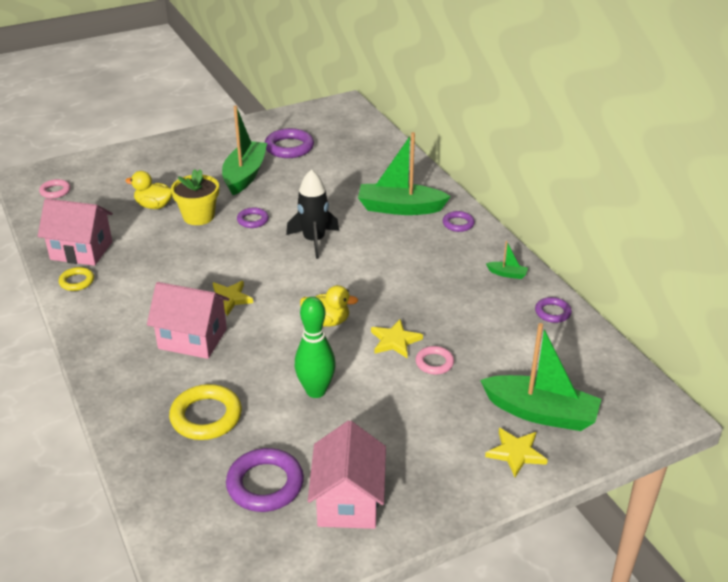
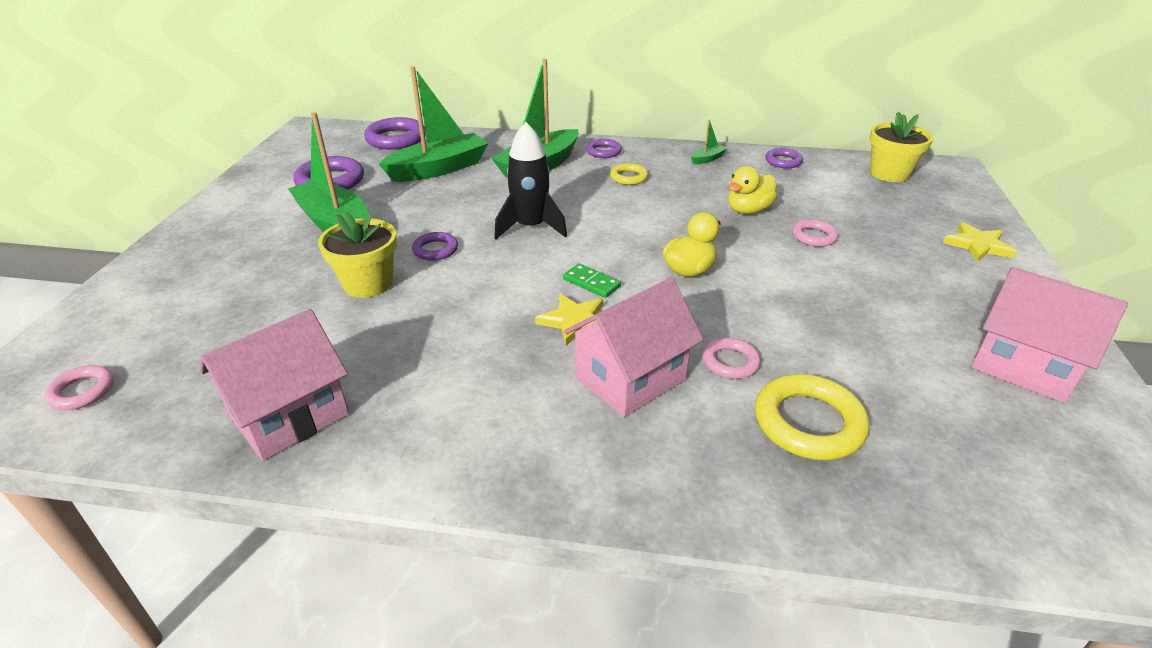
camera: 55 degrees left, 0 degrees up
yellow ring [59,267,94,291] -> yellow ring moved to [610,163,648,185]
yellow duck [125,171,172,209] -> yellow duck moved to [728,166,777,214]
purple ring [226,448,304,512] -> purple ring moved to [364,117,426,149]
green bowling pin [295,297,336,398] -> none
yellow star [371,319,423,358] -> none
green boat [480,323,601,431] -> green boat moved to [379,66,488,182]
none -> green domino [563,263,621,298]
none -> pink ring [703,338,760,379]
none -> yellow flower pot [870,111,933,182]

